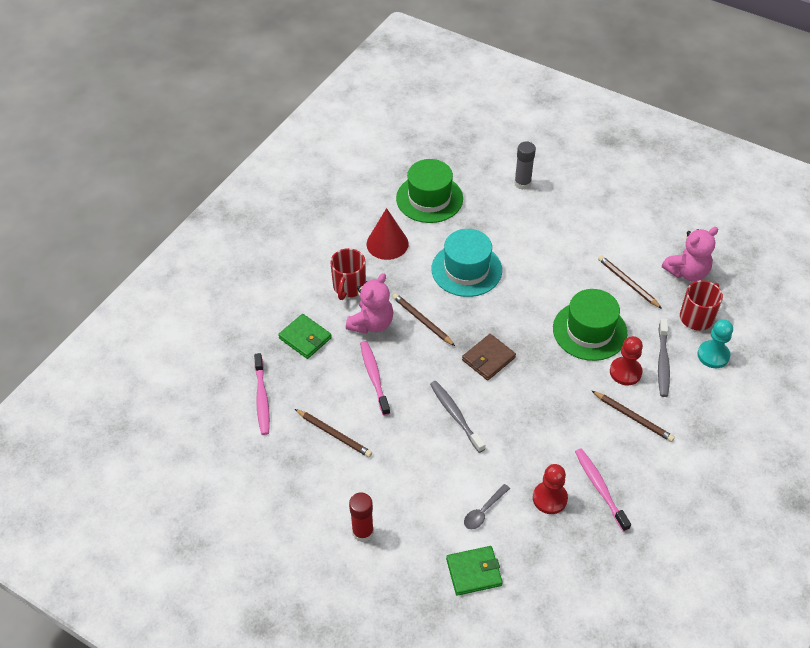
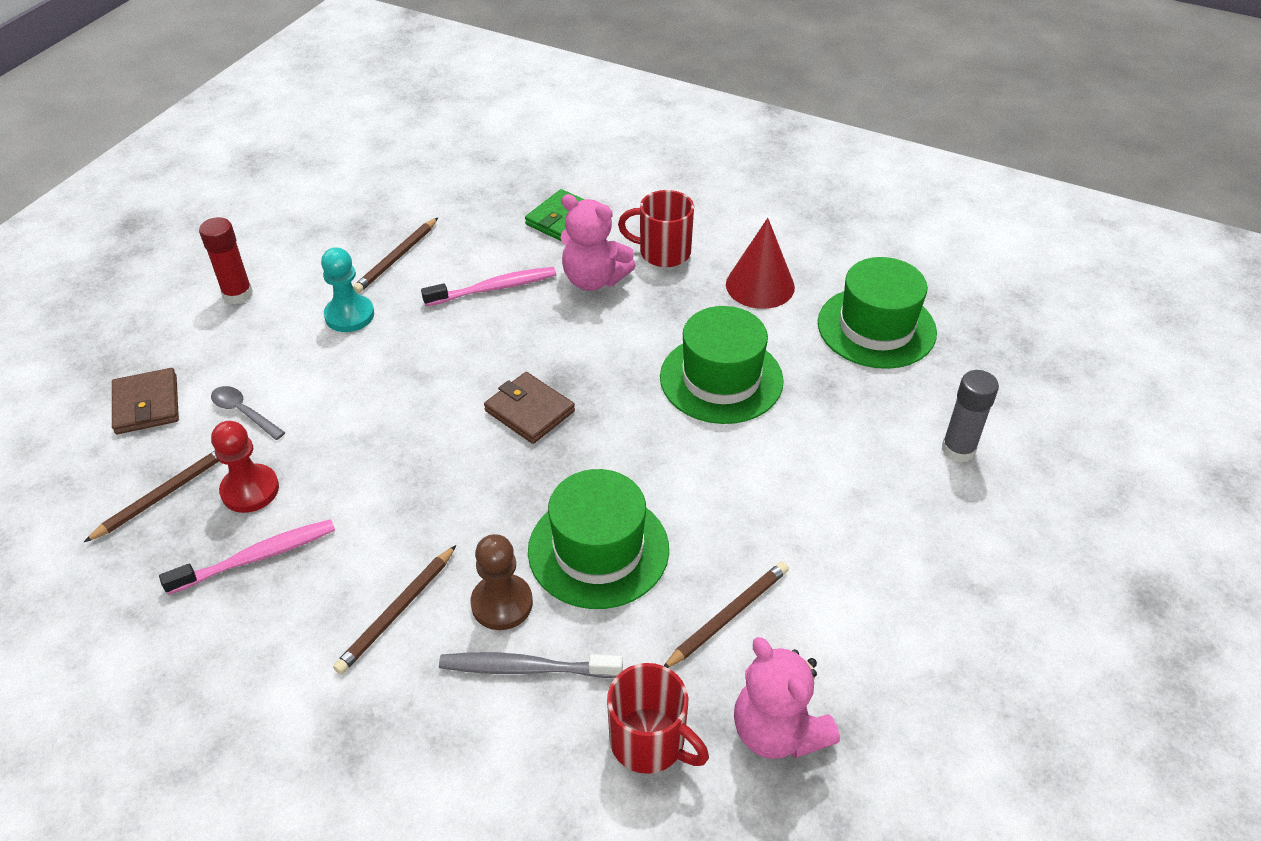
camera: 85 degrees right, 5 degrees down
pink toothbrush [254,353,270,435] -> none
brown pencil [393,293,455,346] -> brown pencil moved to [84,451,219,542]
grey toothbrush [430,381,485,453] -> none
turquoise hat [432,229,502,297] -> green hat [660,306,784,424]
green wallet [446,546,503,596] -> brown wallet [112,368,179,434]
red pawn [610,336,643,385] -> brown pawn [471,534,533,630]
turquoise pawn [697,319,733,368] -> turquoise pawn moved to [321,247,374,332]

